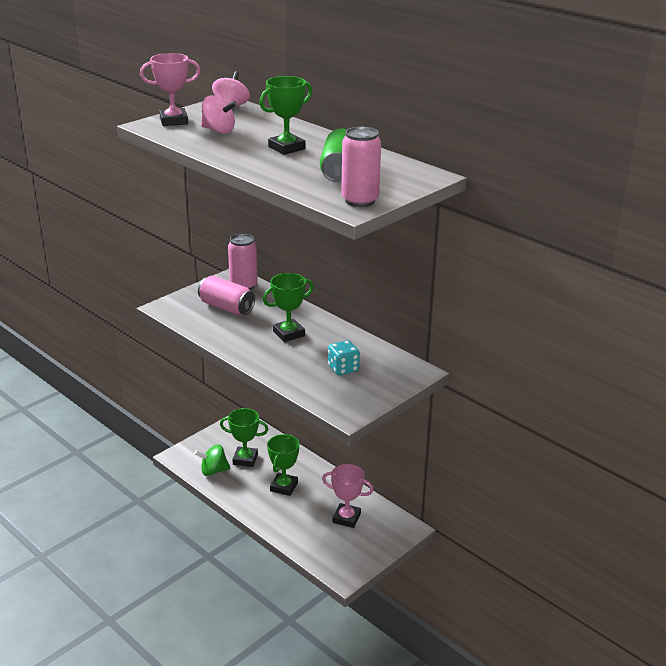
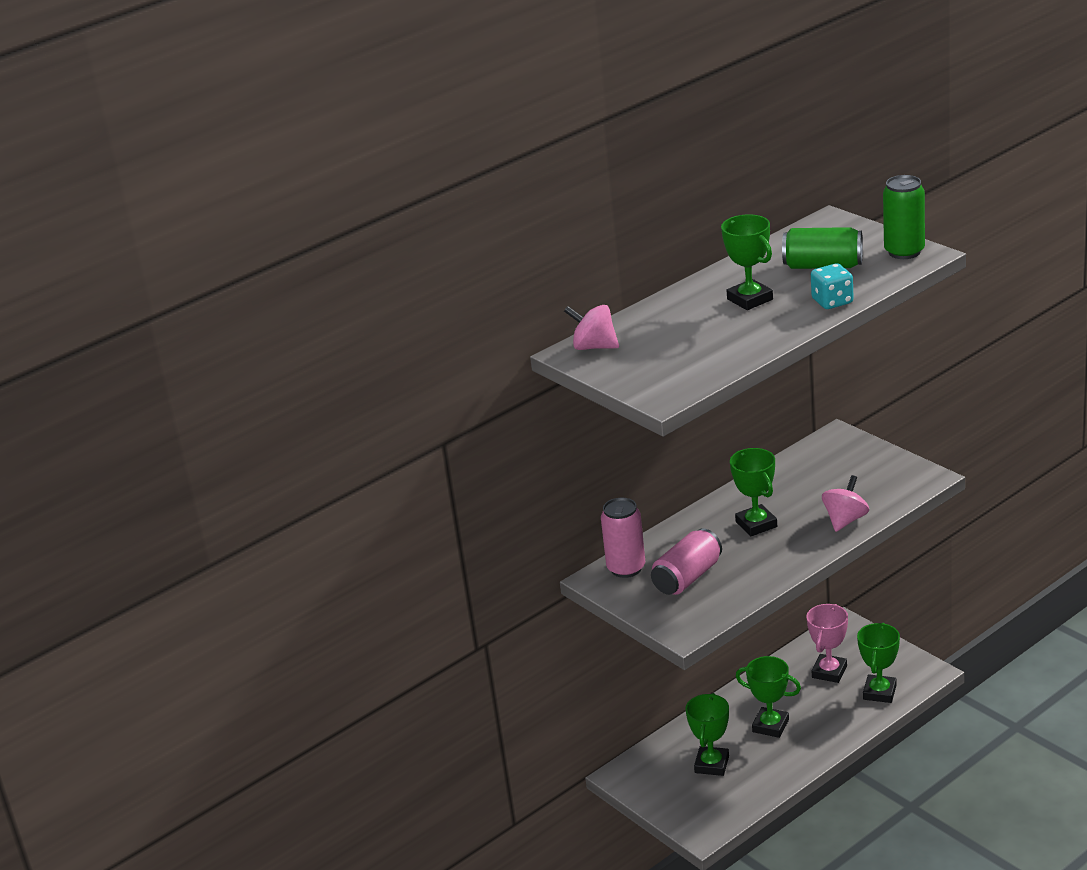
camera: 80 degrees left, 0 degrees up
pink trophy [140,53,201,126] -> none
green spinning top [194,444,230,476] -> none
pink spinning top [201,95,237,134] -> pink spinning top moved to [822,475,869,532]
turquoise dice [328,340,360,376] -> turquoise dice moved to [811,263,854,309]
pink can [341,127,381,207] -> green can [883,175,925,259]
none -> green trophy [857,623,900,703]

